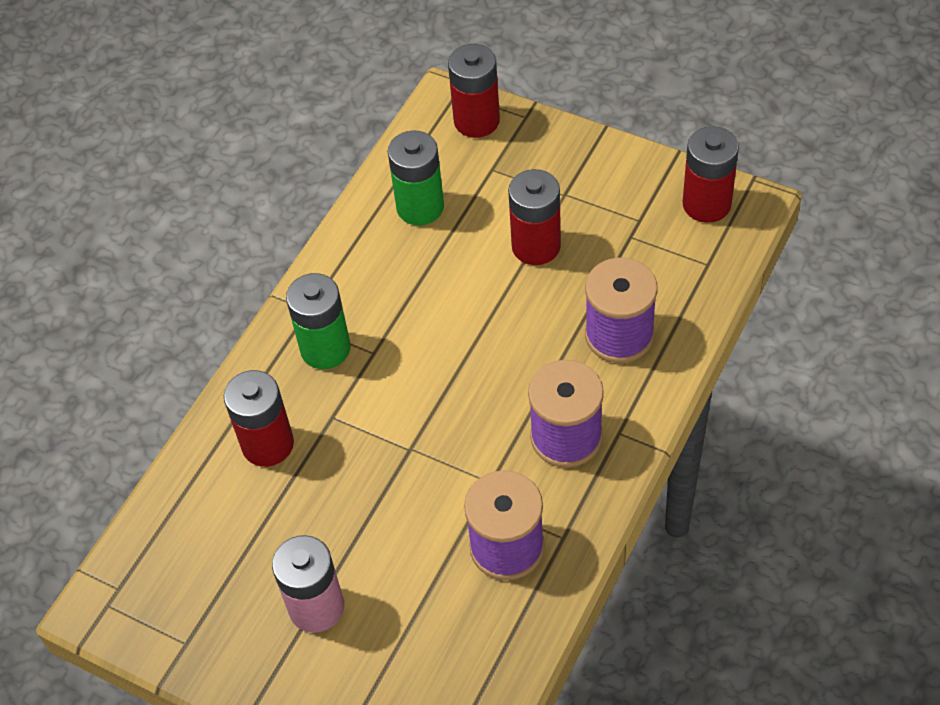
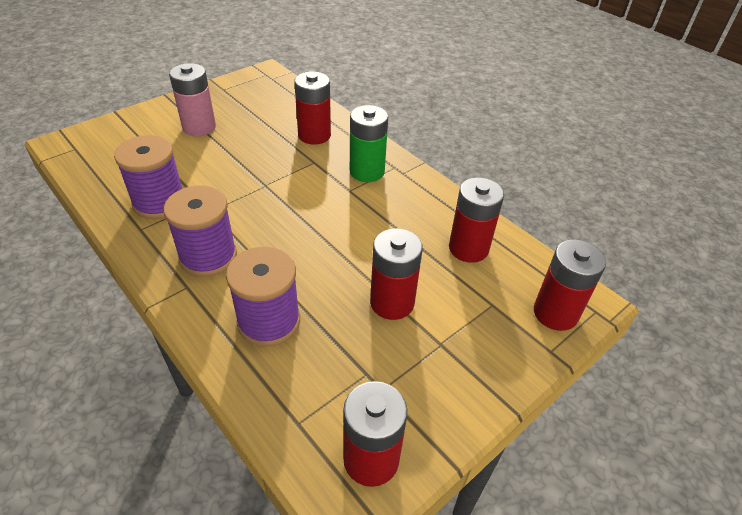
camera: 105 degrees right, 10 degrees down
green battery [388,131,444,225] -> red battery [449,178,504,263]

